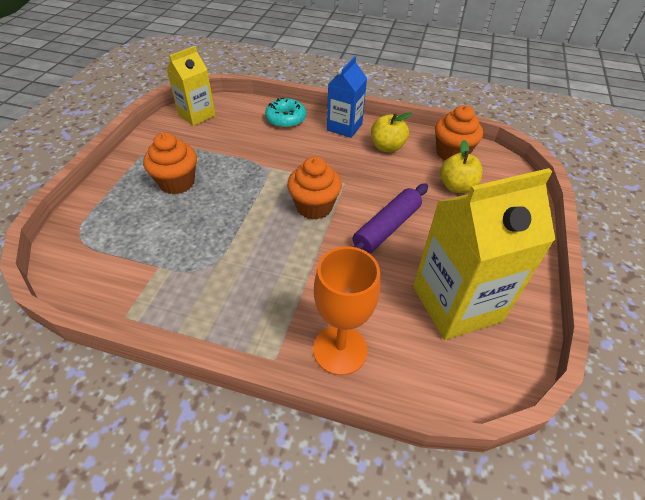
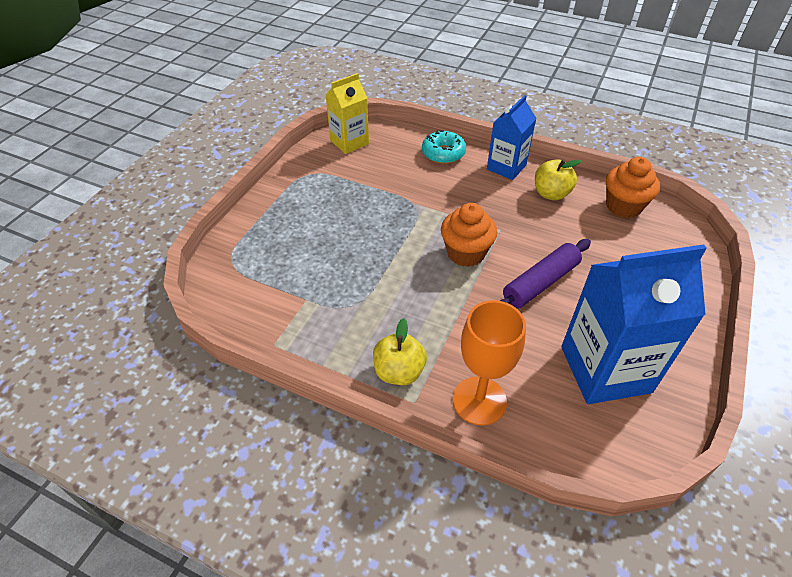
camera: 10 degrees right, 0 degrees up
orange cupcake [143,133,197,194] -> none
yellow carton [413,168,555,340] -> blue carton [561,244,707,404]
yellow apple [440,140,483,193] -> yellow apple moved to [373,318,427,385]

